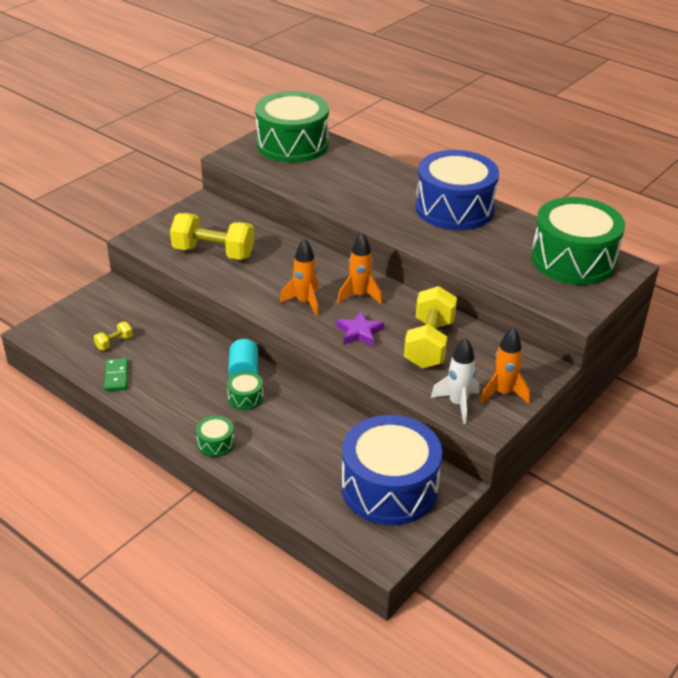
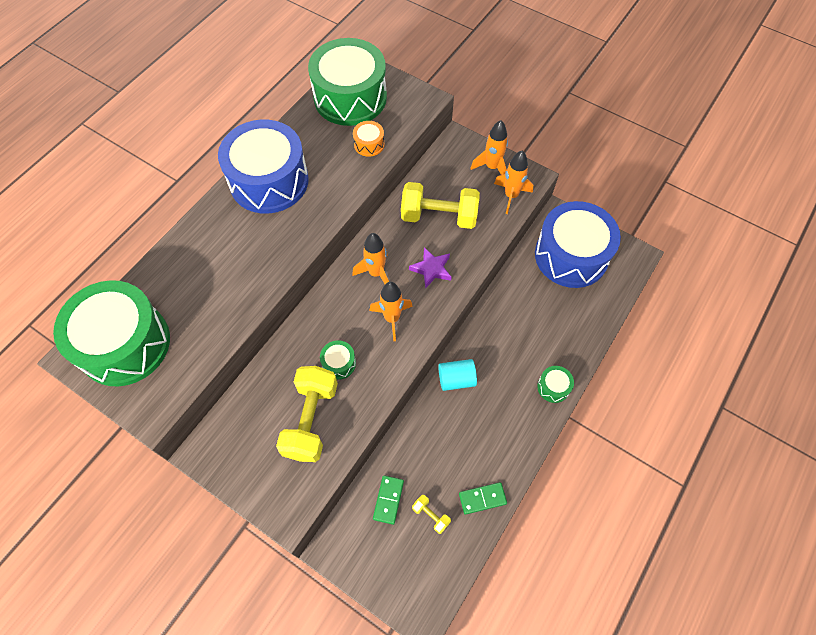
camera: 95 degrees left, 25 degrees up
green drum [227,371,264,410] -> green drum moved to [320,340,356,380]
white rocket [431,338,479,424] -> orange rocket [494,151,533,214]
none -> orange drum [353,121,385,157]
none -> green domino [373,475,404,525]

